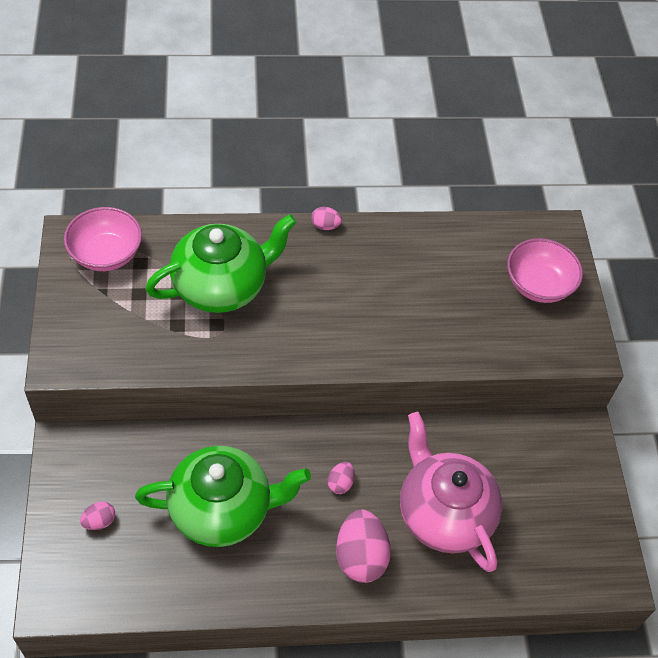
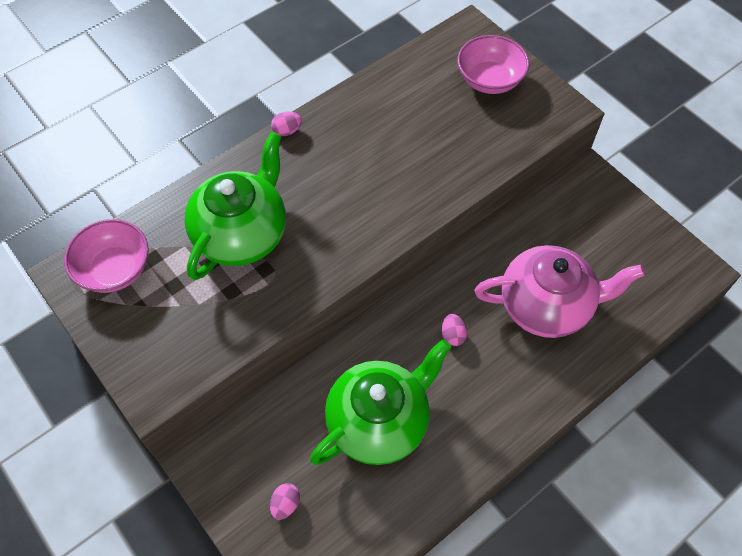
camera: 30 degrees left, 5 degrees up
pink egg [336,510,391,583] -> none
pink teapot [400,412,502,572] -> pink teapot turned 150 degrees clockwise [474,245,645,338]

